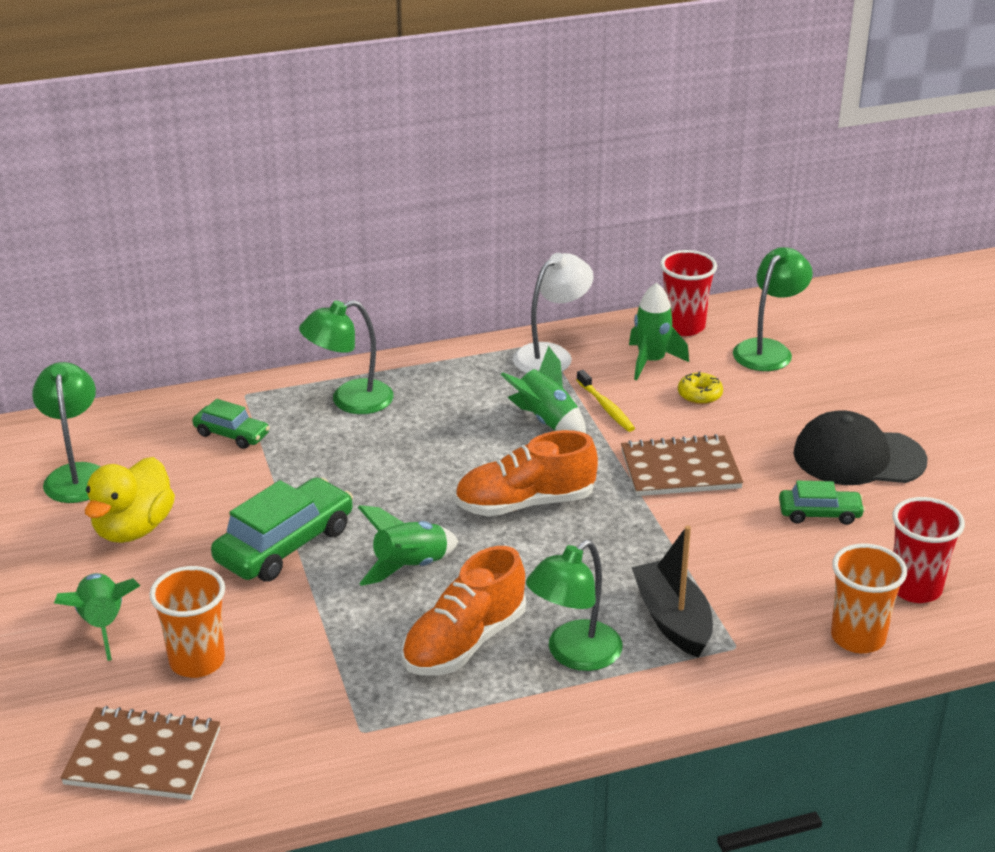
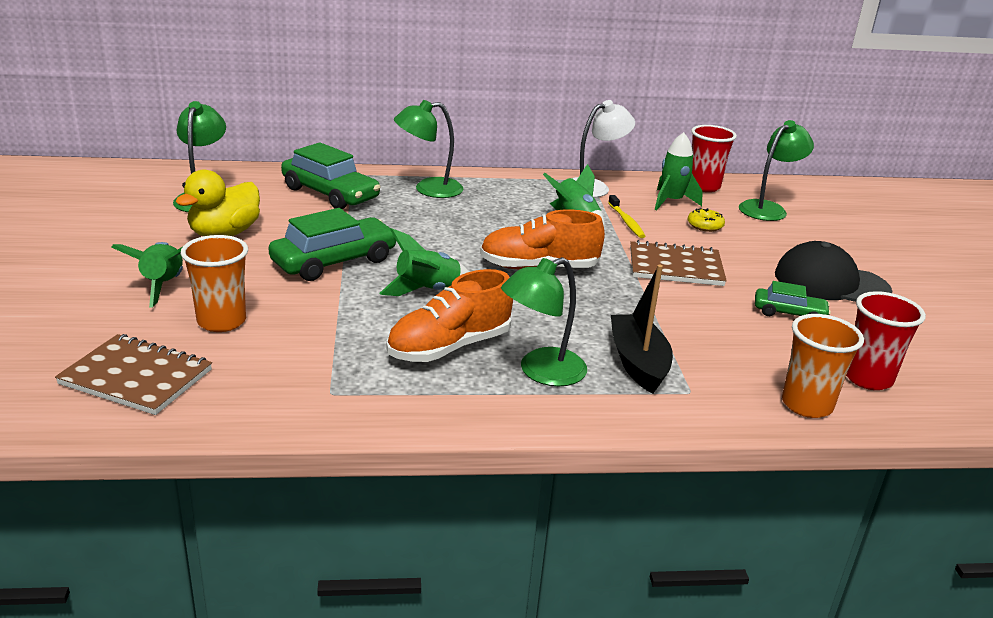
camera: 10 degrees right, 5 degrees down
green car [192,399,270,449] -> green car [281,142,381,209], size x1.80

